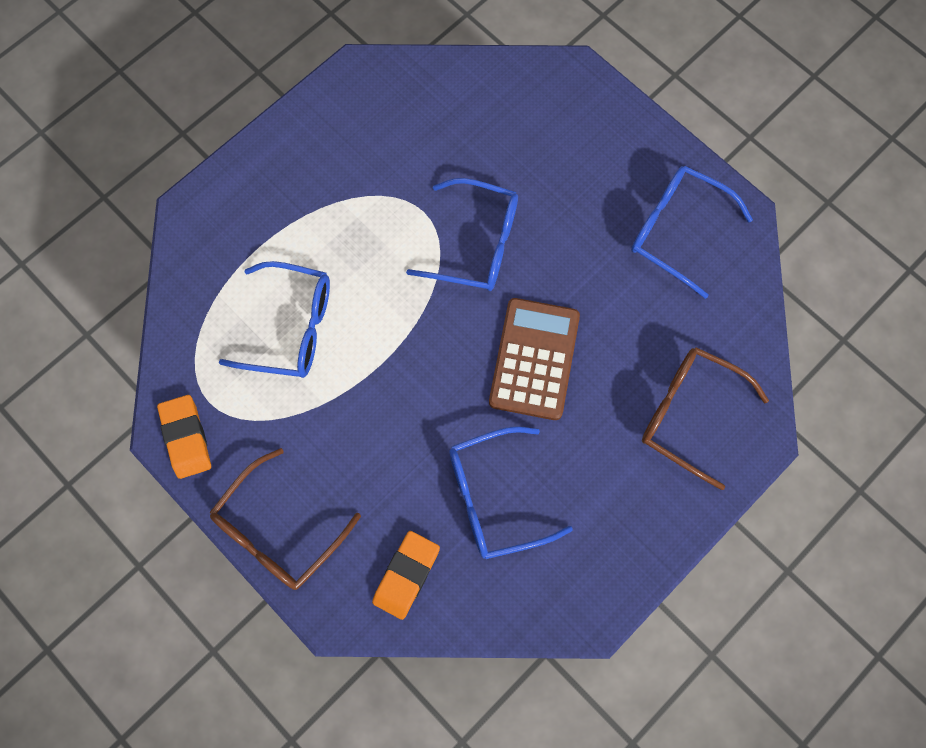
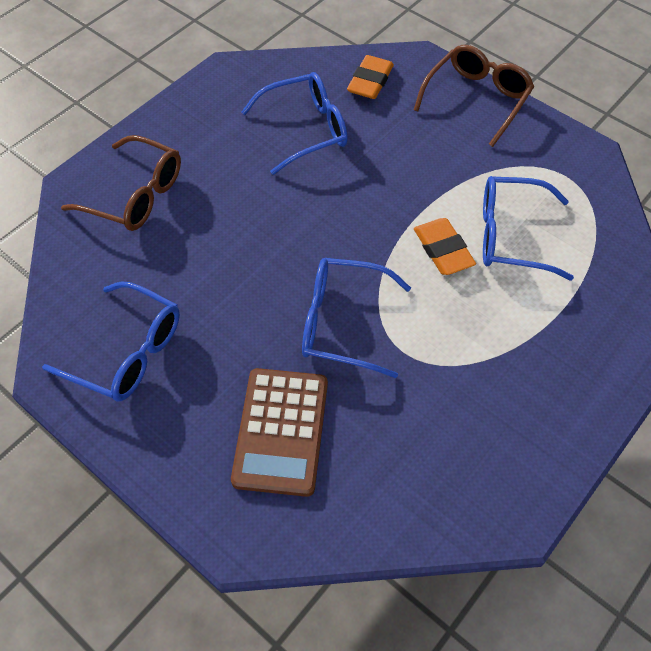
camera: 175 degrees right, 15 degrees down
orange eraser [157,395,211,479] -> orange eraser moved to [414,218,476,275]
brown calculator [489,298,580,420] -> brown calculator moved to [231,368,328,497]

